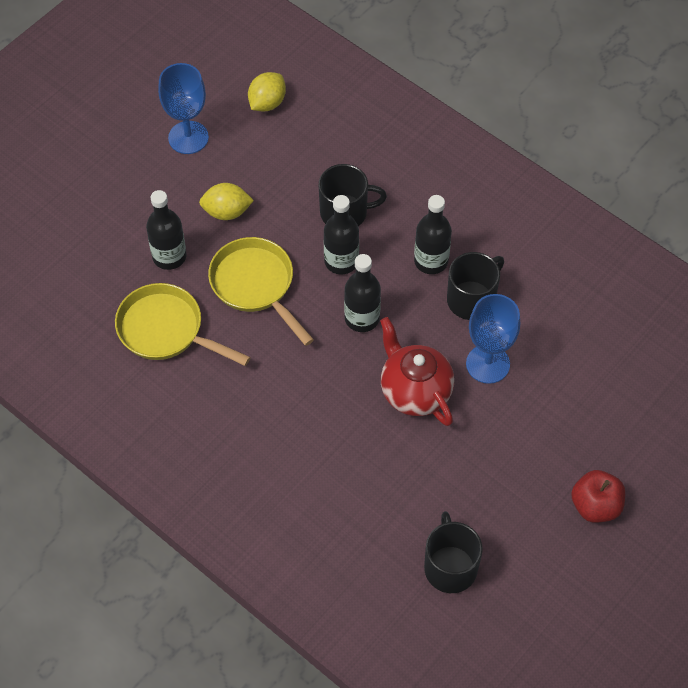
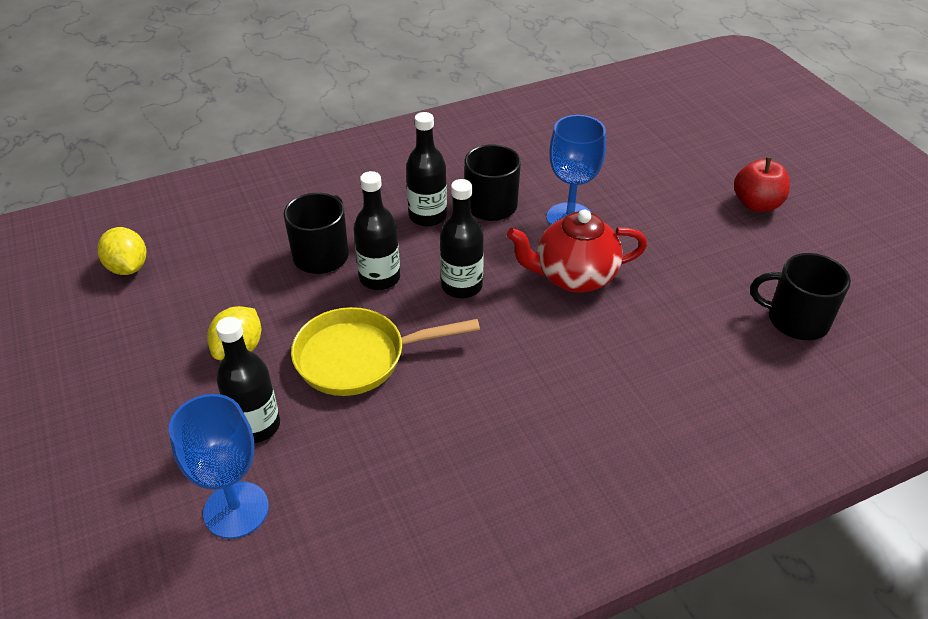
camera: 65 degrees left, 15 degrees down
yellow pan [115,283,251,366] -> none
blue goblet [158,63,209,154] -> blue goblet moved to [169,394,269,539]

